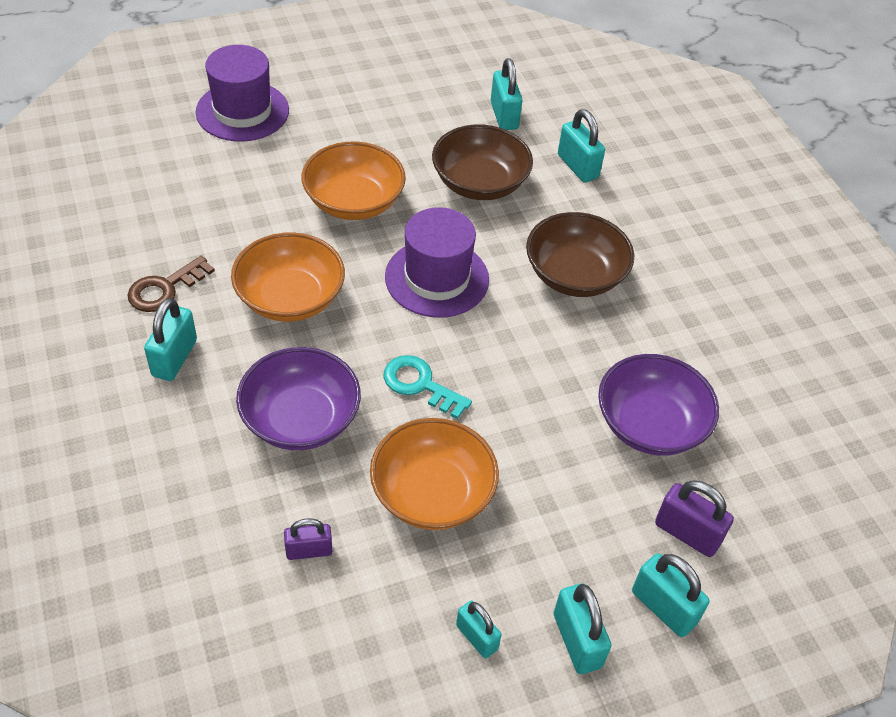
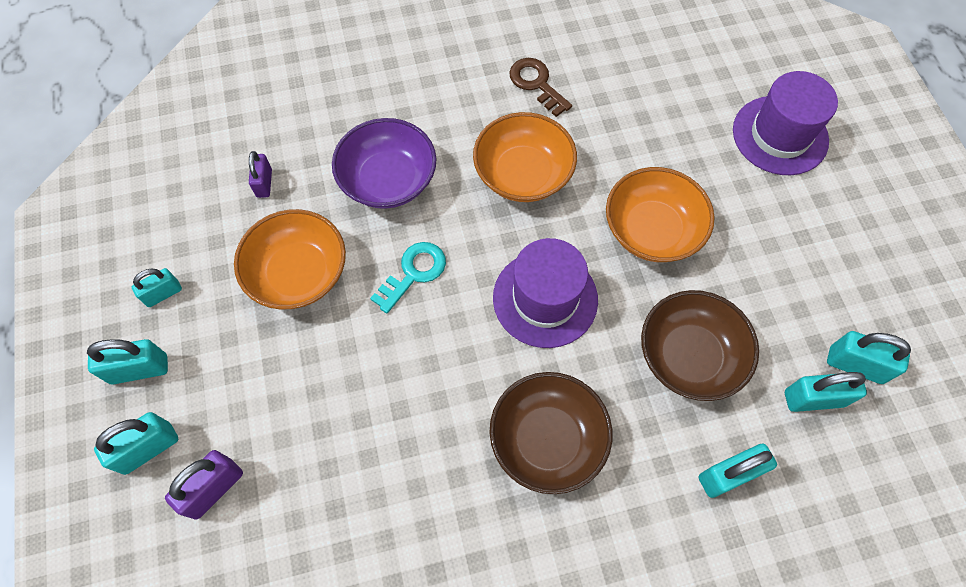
camera: 100 degrees right, 15 degrees up
turquoise padlock [144,298,197,381] -> turquoise padlock moved to [827,331,911,384]
purple bowl [598,354,719,456] -> none

